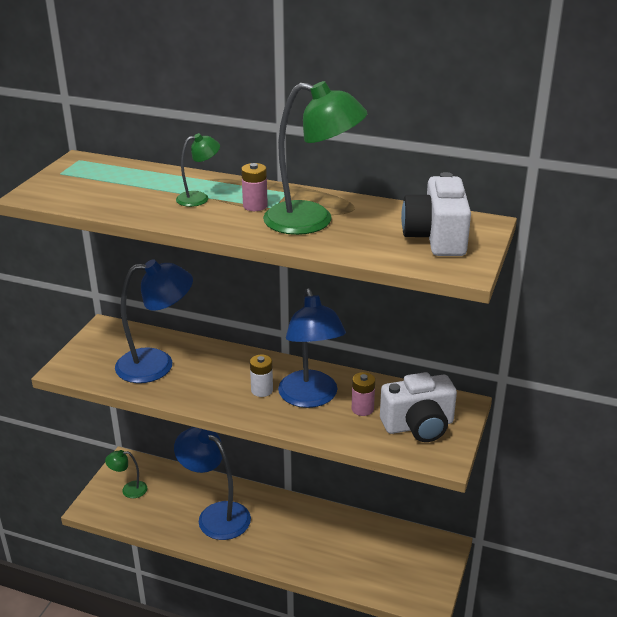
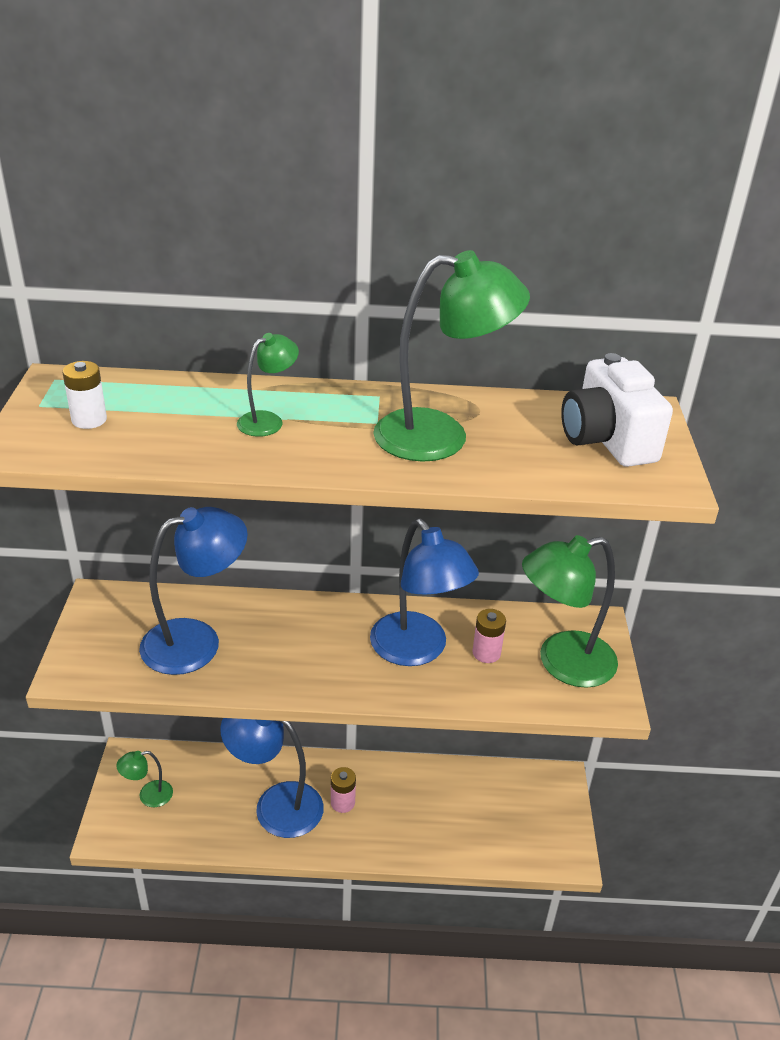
camera: 20 degrees left, 5 degrees up
pink battery [241,163,268,211] -> pink battery moved to [331,767,356,813]
white battery [250,354,273,397] -> white battery moved to [62,361,107,429]
white camera [380,372,457,442] -> green lamp [522,535,618,688]

